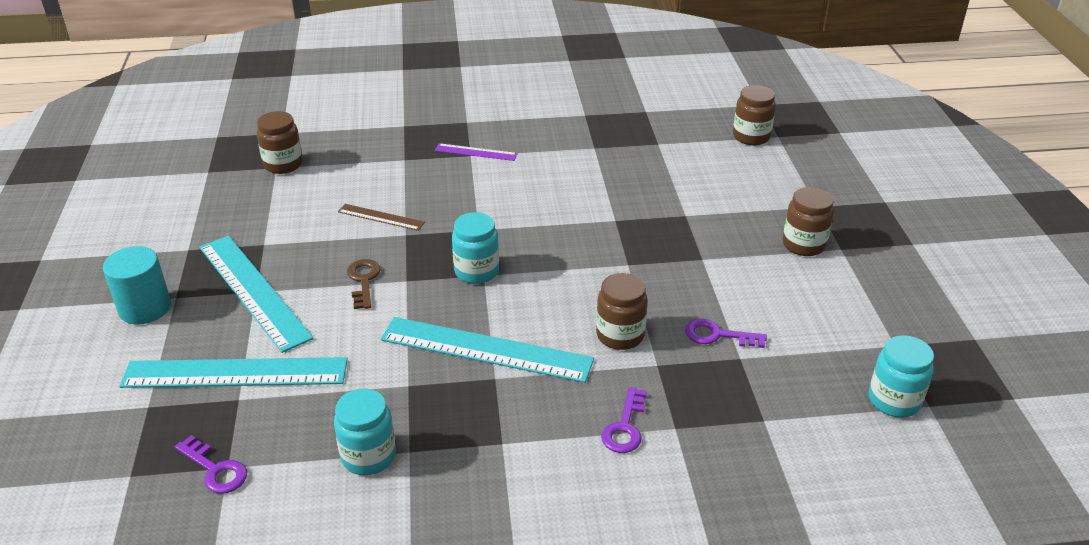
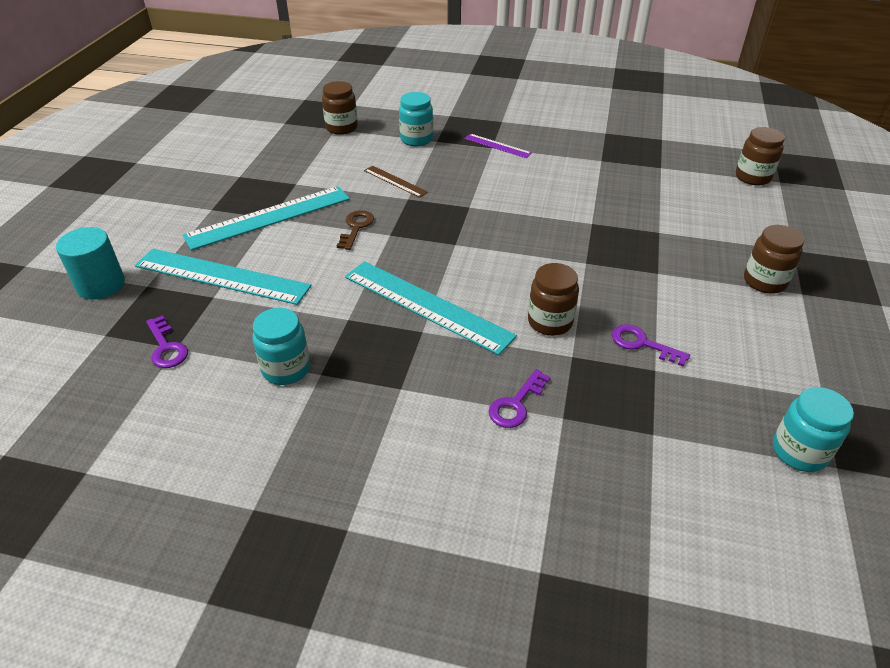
camera: 20 degrees right, 5 degrees up
turquoise cylinder [103,246,171,324] -> turquoise cylinder moved to [56,227,125,299]
turquoise ruler [200,236,314,353] -> turquoise ruler turned 75 degrees clockwise [183,186,350,250]
turquoise jar [452,212,499,284] -> turquoise jar moved to [399,92,433,147]

